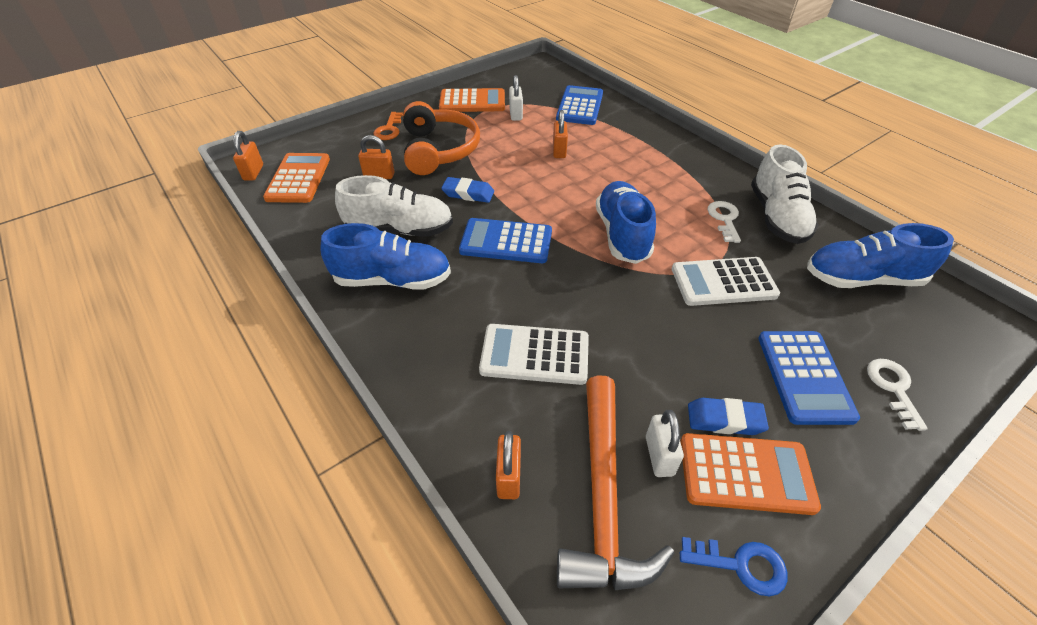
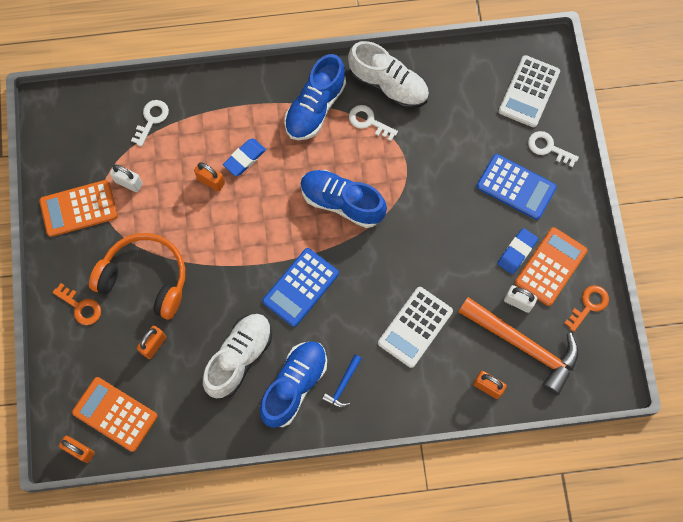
camera: 60 degrees left, 25 degrees up
orange calculator [439,88,505,112] -> orange calculator turned 135 degrees counterclockwise [39,180,118,237]
blue eraser [441,177,494,203] -> blue eraser moved to [223,139,266,176]
blue calculator [556,85,603,125] -> white key [131,100,169,147]
white calculator [672,257,780,306] -> white calculator moved to [499,55,560,127]
blue key [680,537,788,597] -> orange key [565,285,609,332]
blue shoe [807,223,954,288] -> blue shoe moved to [284,54,346,140]
none -> blue hammer [322,355,362,408]

